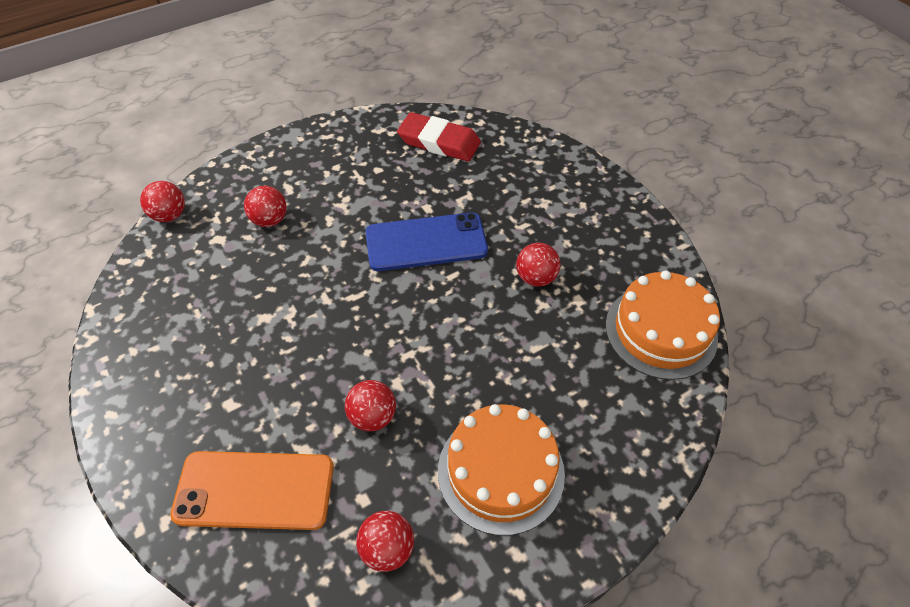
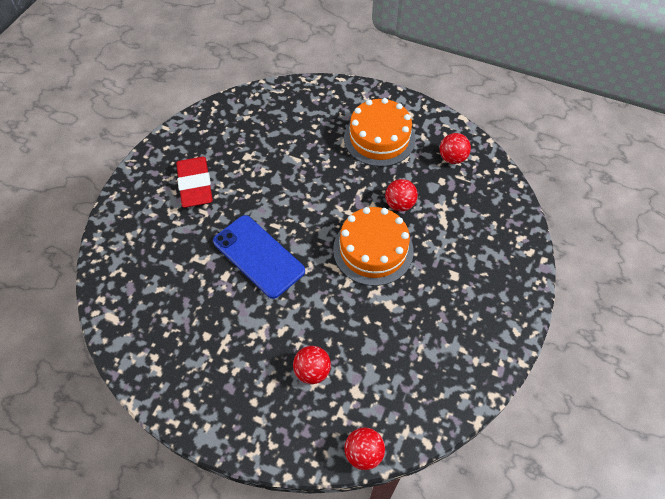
camera: 125 degrees left, 5 degrees up
orange phone [170,451,334,530] -> none
red eraser [397,112,481,162] -> red eraser moved to [176,157,213,208]
red ball [516,243,560,287] -> none
orange cake [606,270,720,380] -> orange cake moved to [333,207,414,286]

